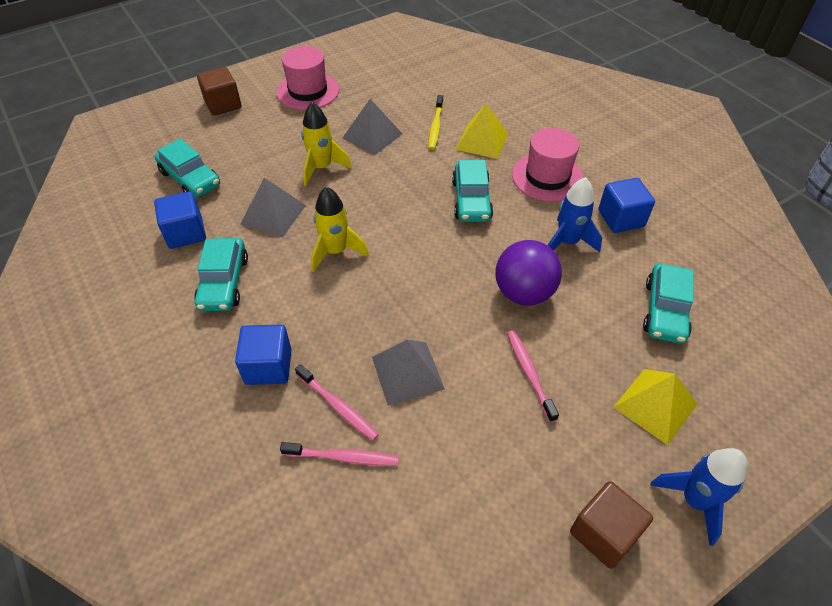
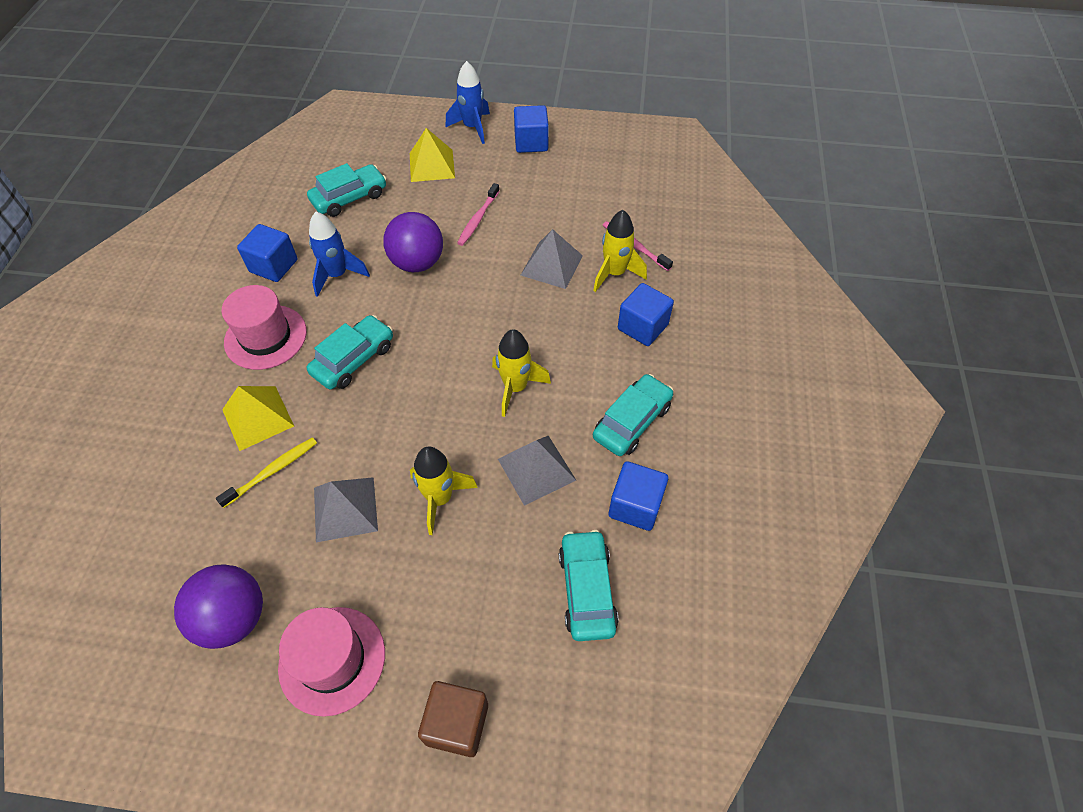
camera: 140 degrees left, 5 degrees up
pink toothbrush [295,364,379,441] -> yellow rocket [593,210,647,292]
brown cube [570,481,653,569] -> blue cube [514,105,549,153]
none -> purple ball [174,564,263,649]

